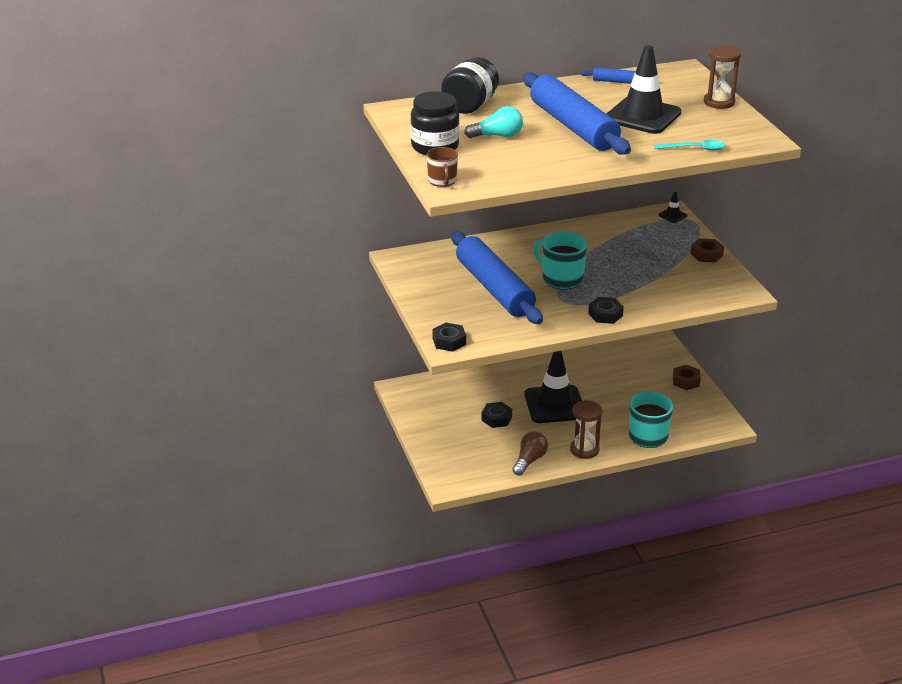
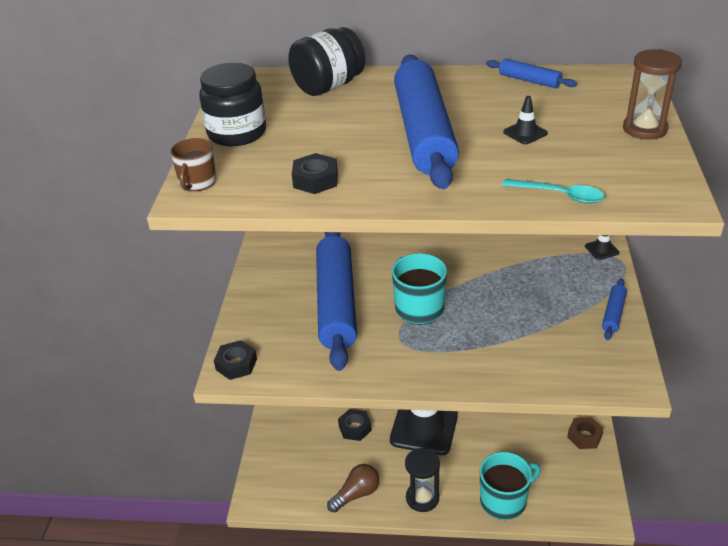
camera: 25 degrees right, 5 degrees up
turquoise light bulb [464,106,523,138] -> none
brown hourglass [570,400,602,459] -> black hourglass [405,448,440,512]
black nut [588,297,624,324] -> black nut moved to [292,153,338,194]
black traffic cone [606,46,681,134] -> black traffic cone [503,96,548,144], size x0.41
brown nut [691,238,724,263] -> blue rolling pin [602,279,627,340]

